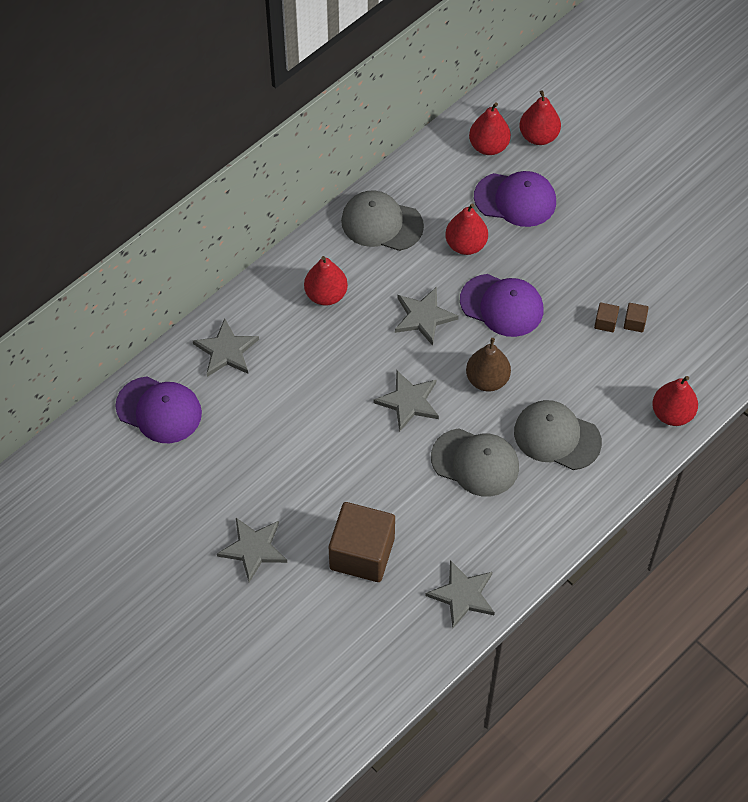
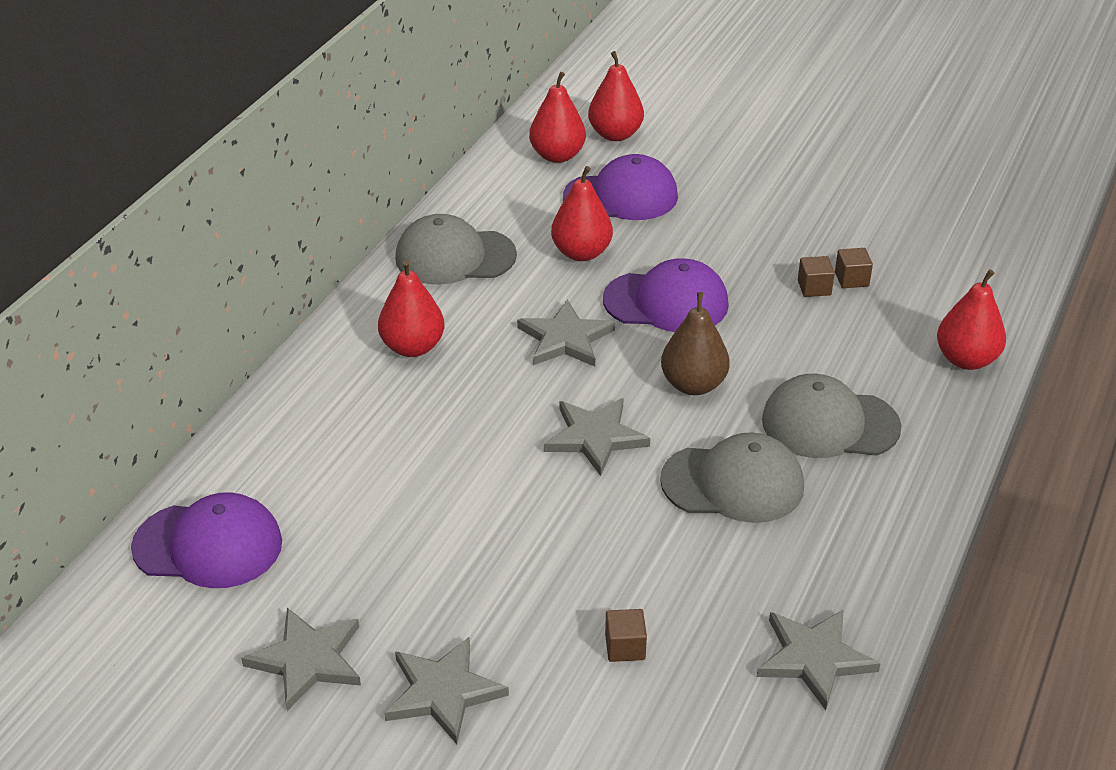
camera: 20 degrees left, 20 degrees down
grey star [193,318,259,377] -> grey star moved to [241,608,361,711]
brown cube [329,502,395,582] -> brown cube [605,609,647,662], size x0.40

